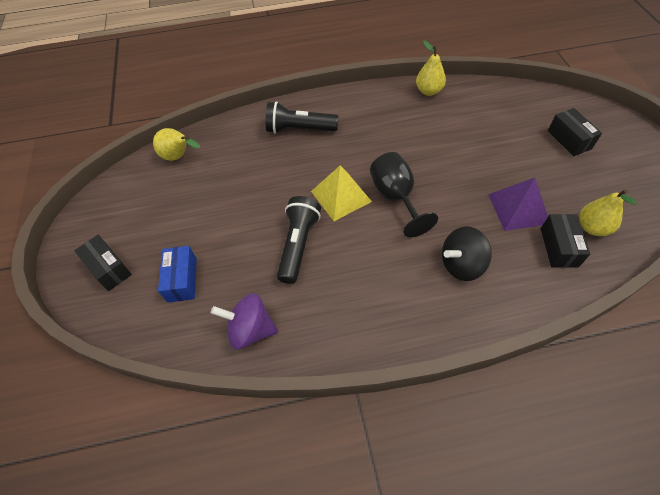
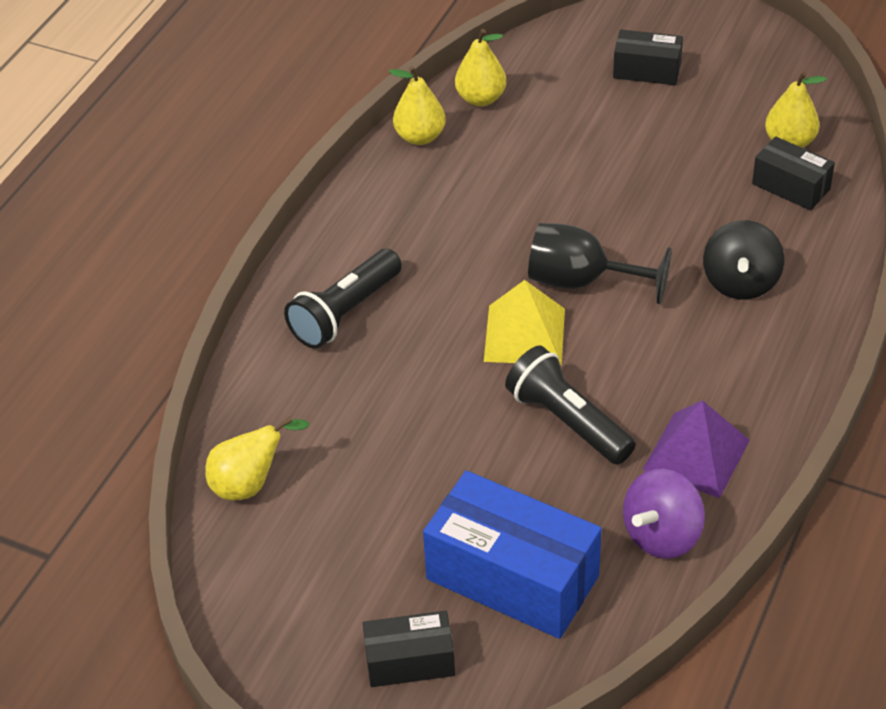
camera: 55 degrees left, 10 degrees down
blue box [158,246,197,302] -> blue box [423,470,602,639], size x1.85
purple pyramid [488,178,548,231] -> purple pyramid moved to [642,400,750,498]
none -> yellow pear [455,29,506,106]

